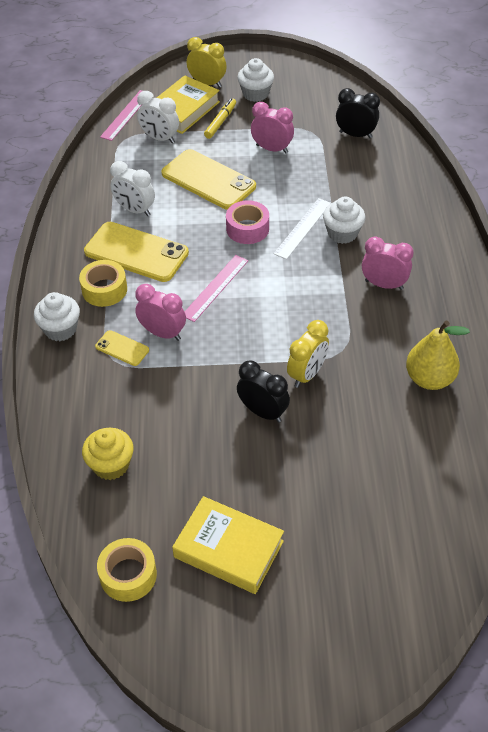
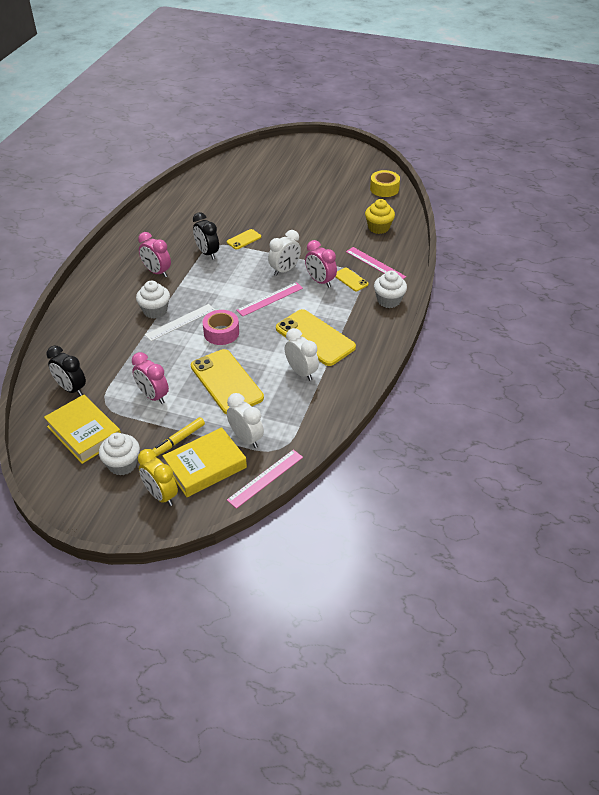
camera: 160 degrees left, 5 degrees down
yellow tape [79,260,127,307] -> none
yellow book [172,496,284,594] -> yellow book moved to [44,395,121,464]
black clock [237,360,290,422] -> black clock moved to [193,212,219,260]
yellow clock [287,320,329,388] -> yellow phone [227,229,261,250]
yellow pear [406,321,470,390] -> none
none -> white clock [268,230,301,276]
none -> pink ruler [346,247,406,279]

